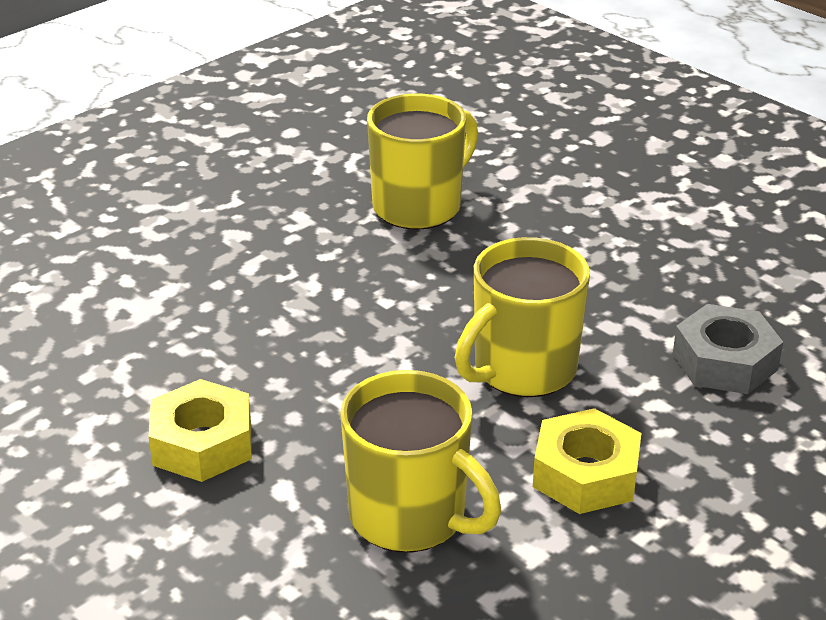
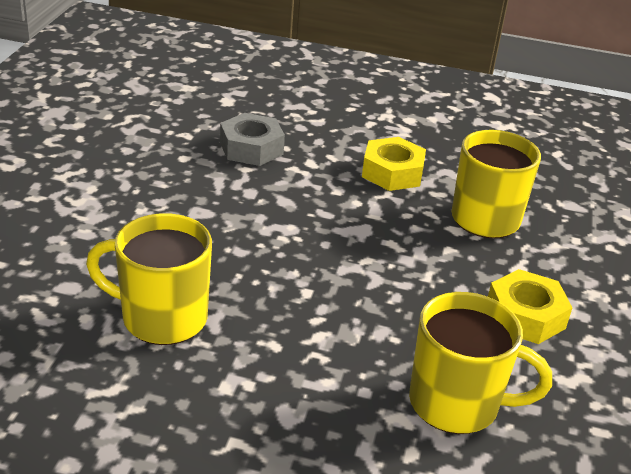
camera: 125 degrees left, 0 degrees up
yellow mug [455,237,590,397] -> yellow mug moved to [409,292,552,434]

